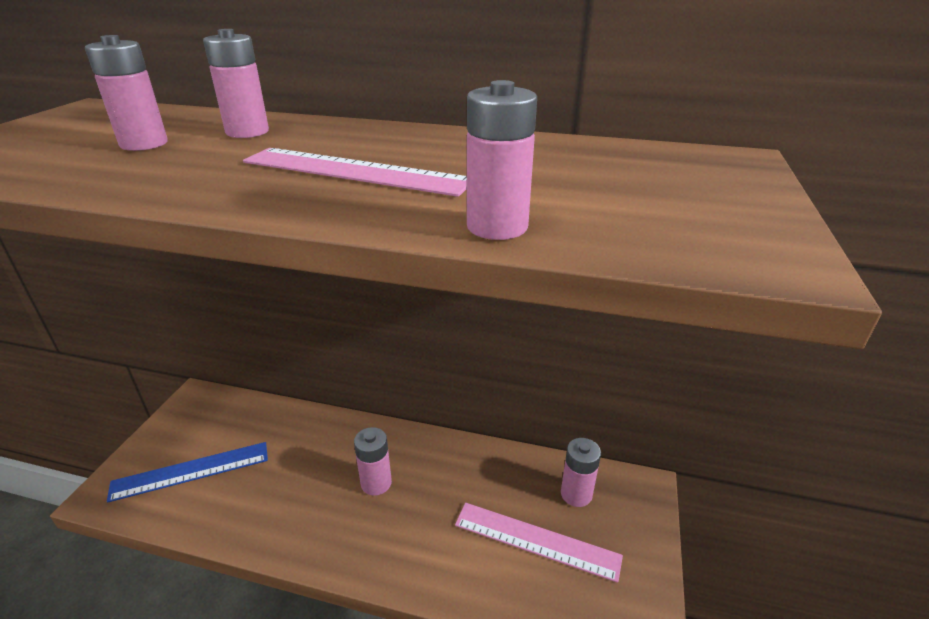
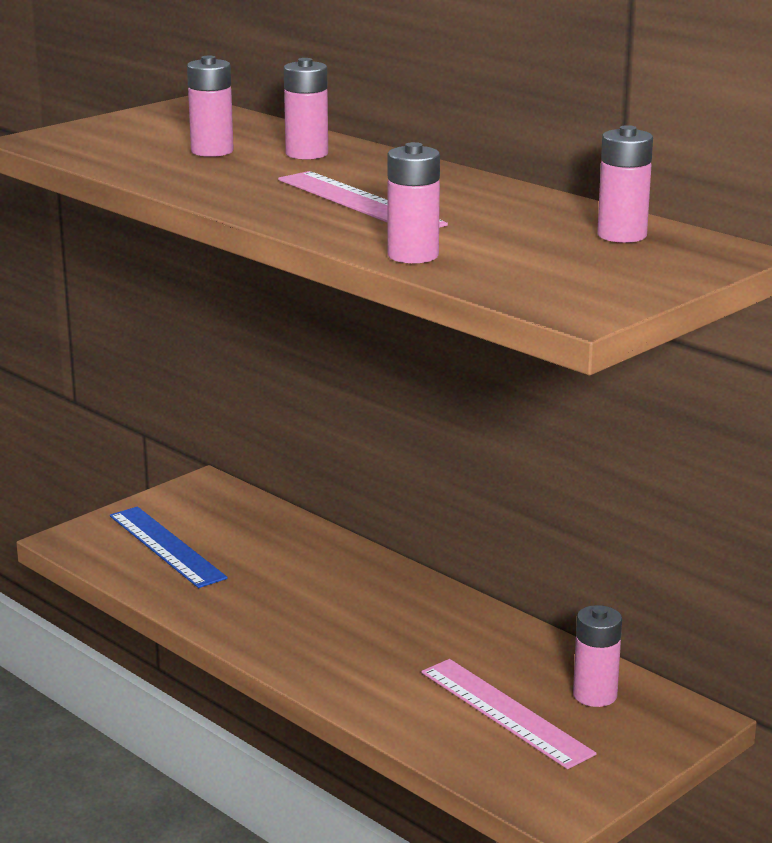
camera: 30 degrees right, 10 degrees down
blue ruler [107,442,268,503] -> blue ruler turned 45 degrees clockwise [110,507,228,588]
pink battery [354,427,392,496] -> pink battery moved to [597,125,653,243]

